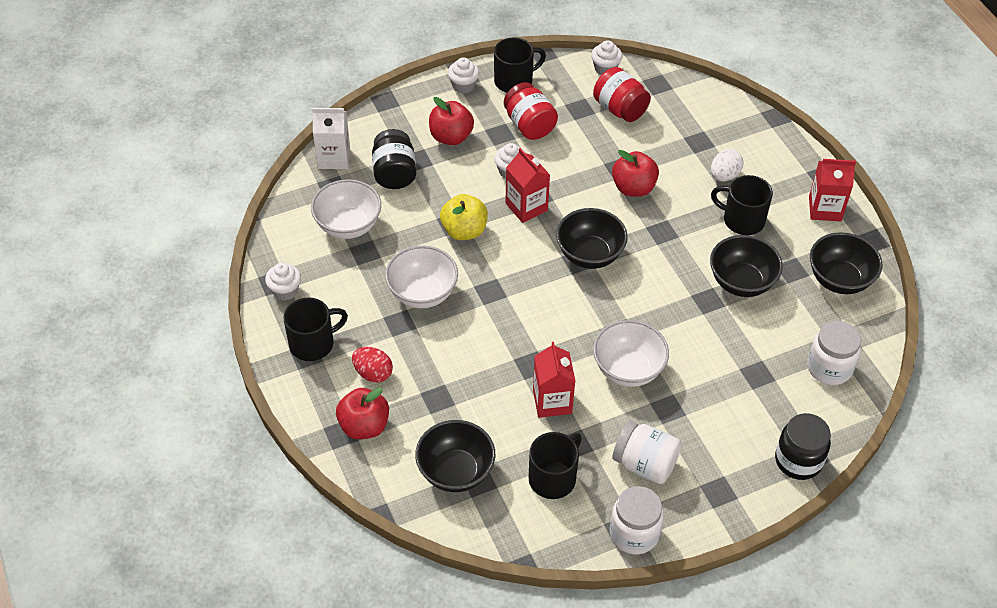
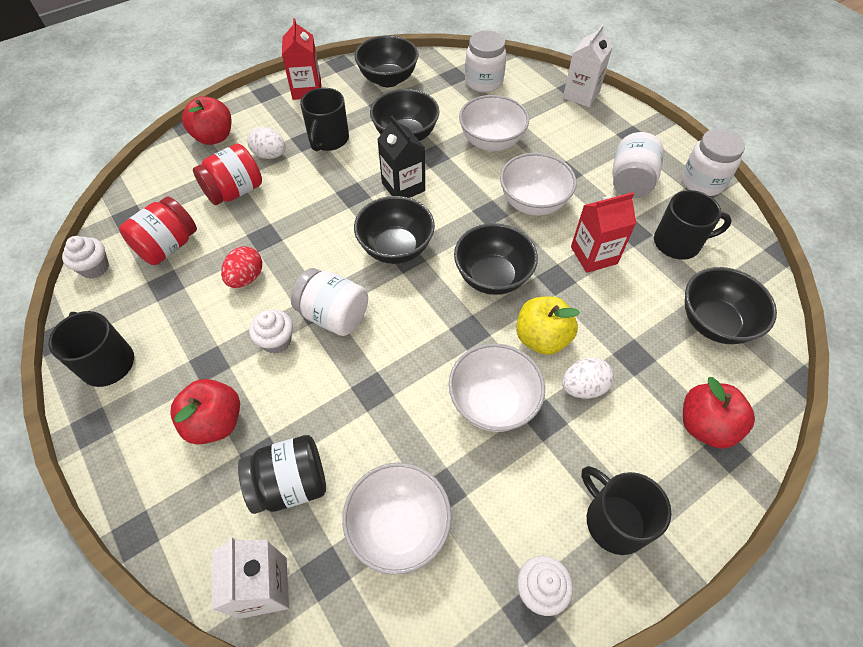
camera: 100 degrees left, 5 degrees up
red egg [352,347,393,383] -> red egg moved to [221,246,262,288]
yellow apple [440,194,488,240] -> yellow apple moved to [516,297,580,355]
white cupcake [448,57,479,93] -> none
red jar [504,82,558,140] -> red jar moved to [193,144,262,205]
red carton [505,148,550,223] -> white jar [291,268,368,336]
black mug [529,432,582,499] -> black mug turned 150 degrees clockwise [654,190,732,260]
red apple [612,150,659,197] -> red apple moved to [182,96,231,145]
black jar [775,413,831,480] -> white carton [563,24,613,107]
none -> black carton [377,116,425,198]
none -> black bowl [454,223,538,295]
none -> white bowl [459,95,529,152]
none -> white egg [562,357,614,399]

